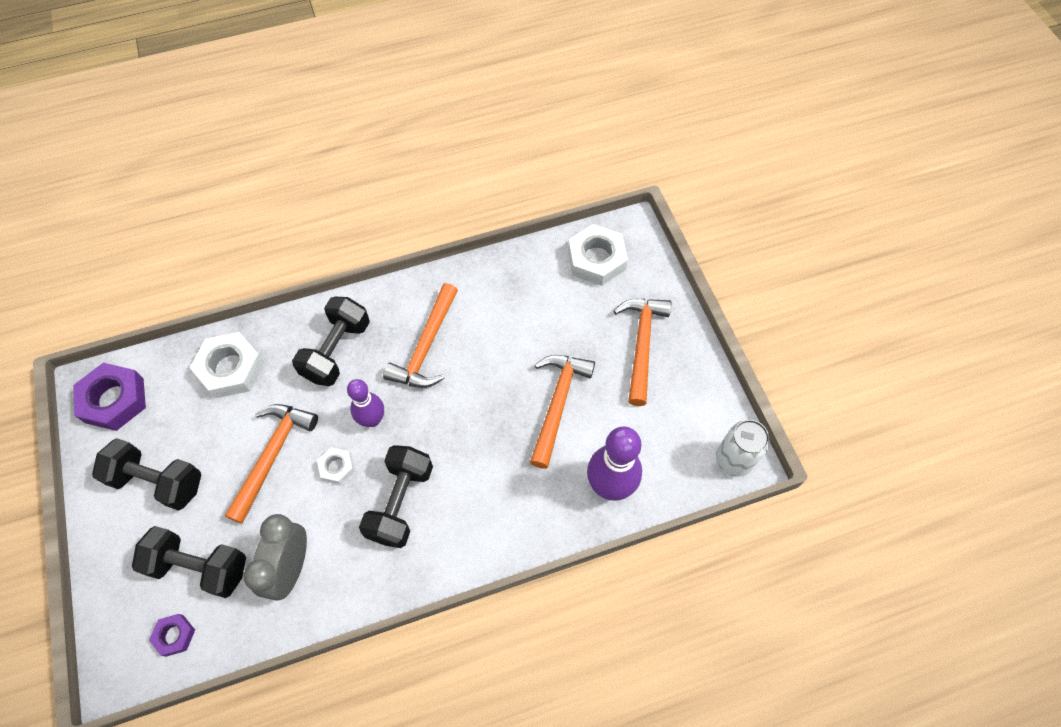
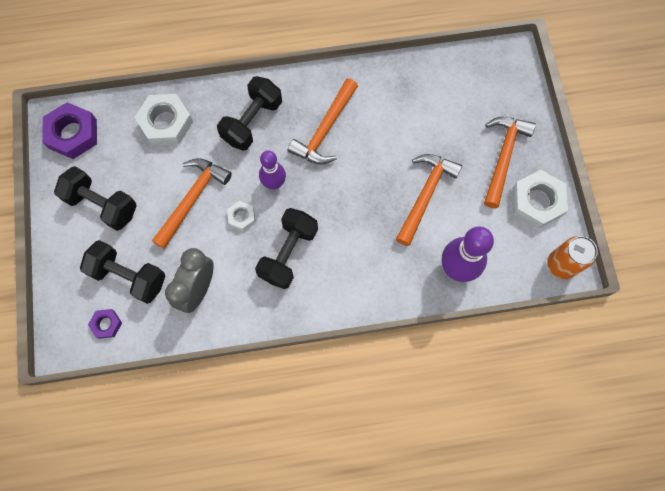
camera: 10 degrees right, 10 degrees up
white nut [568,224,628,286] -> white nut moved to [512,170,568,229]
white can [716,420,770,477] -> orange can [547,236,597,279]

